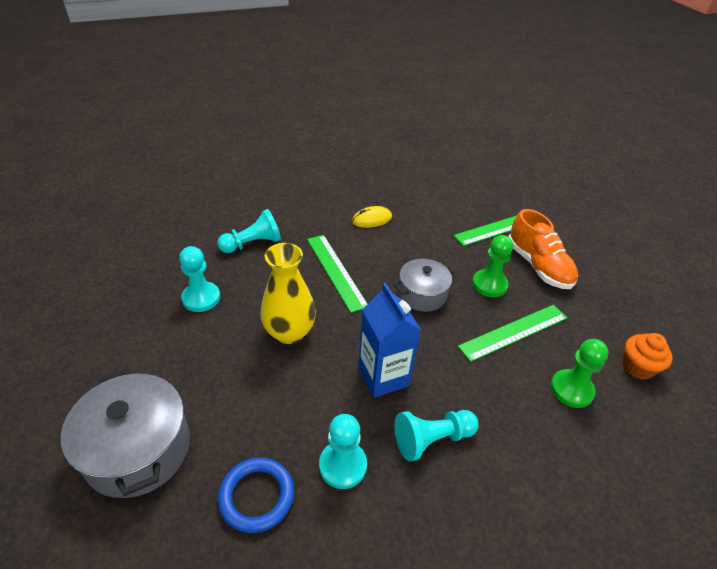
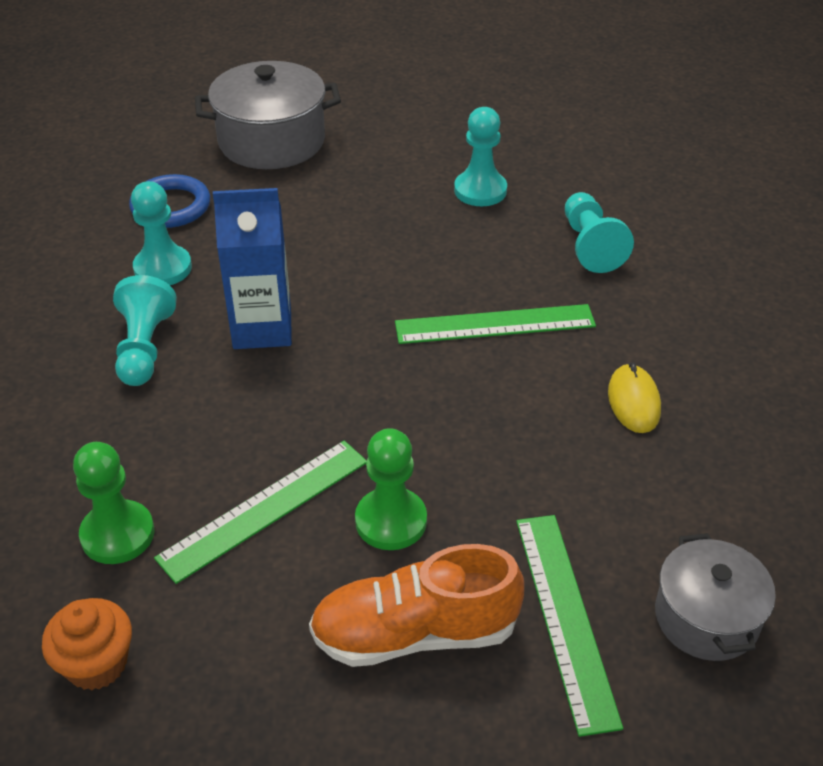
camera: 110 degrees right, 0 degrees up
yellow vase [260,243,316,344] -> none
grey pot [394,259,456,312] -> grey pot moved to [655,533,776,661]
green ruler [458,305,567,362] -> green ruler turned 60 degrees clockwise [154,441,367,584]

